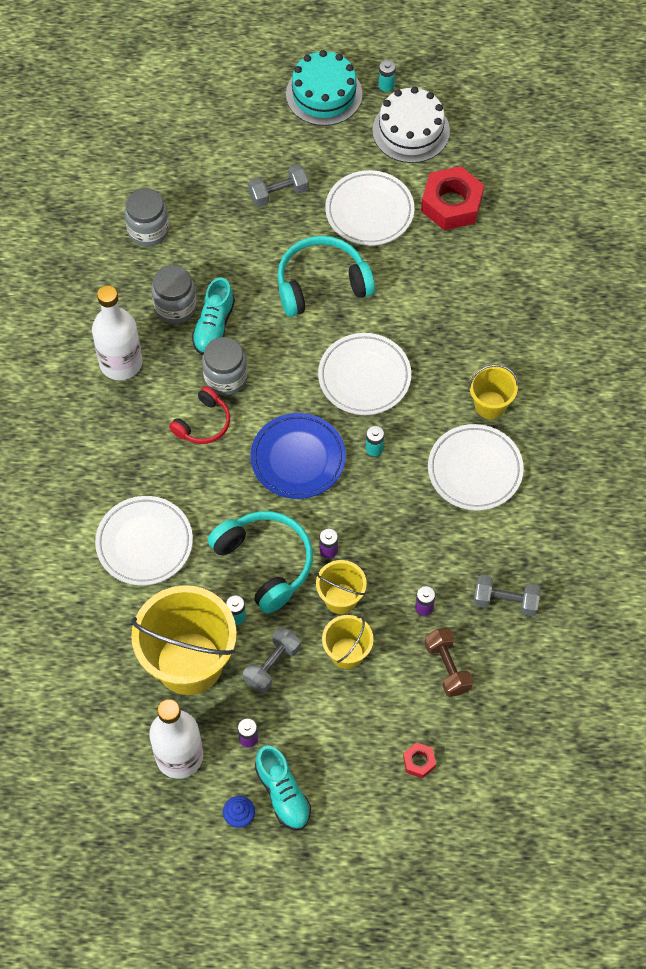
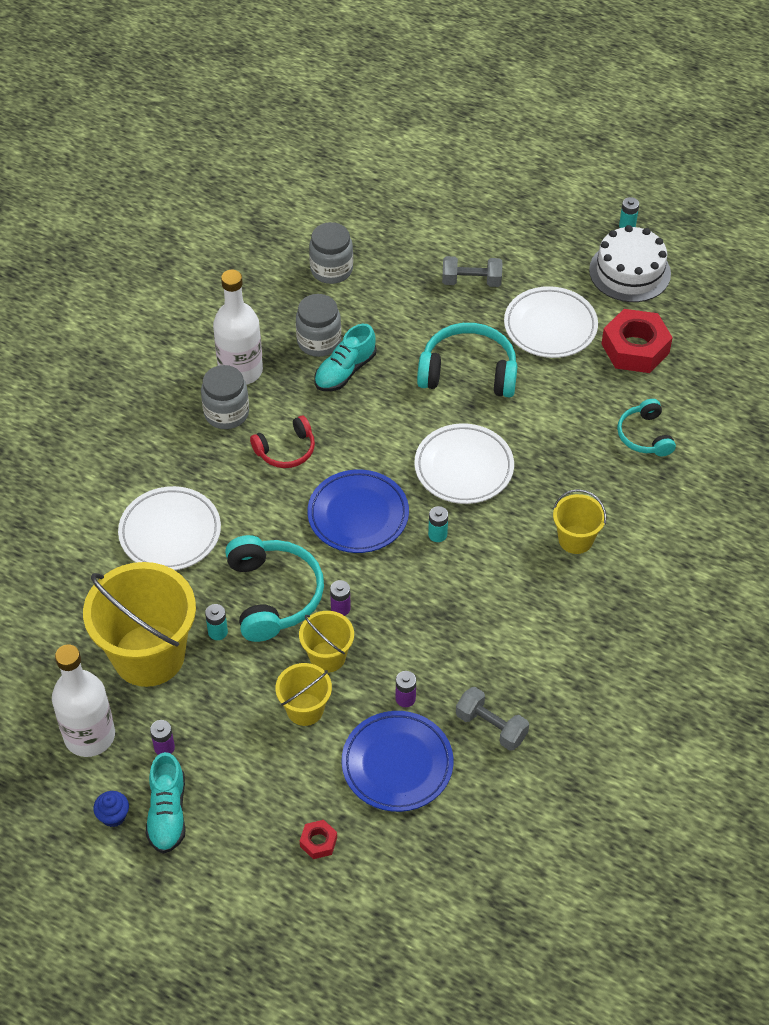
camera: 25 degrees right, 10 degrees down
grey jar [202,337,248,396] -> grey jar moved to [201,365,249,429]
grey dumbbell [243,627,301,693] -> none
turquoise cake [286,50,363,126] -> none
brown dumbbell [424,628,473,697] -> blue plate [342,711,453,812]
white plate [428,424,524,511] -> none
none -> turquoise headphones [617,399,676,456]

